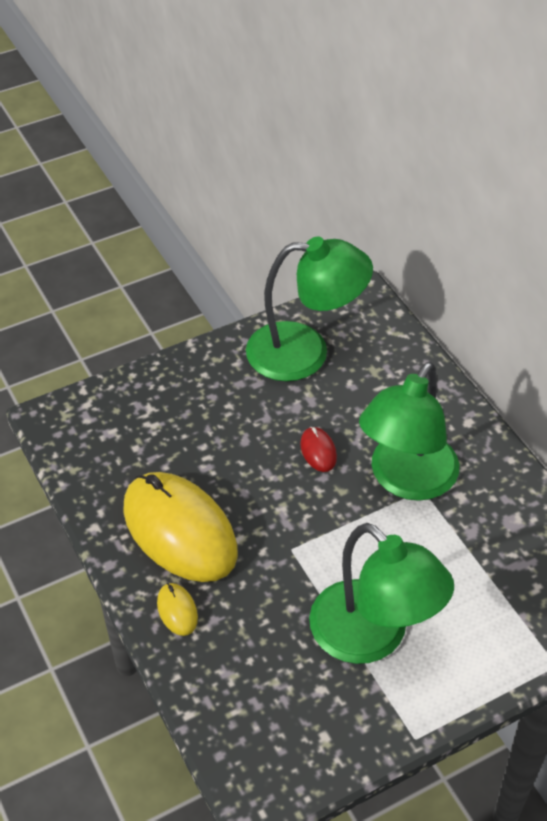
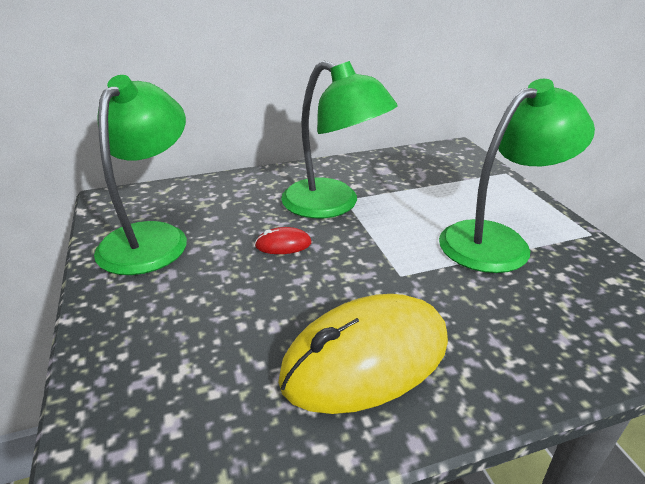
camera: 80 degrees left, 15 degrees down
yellow mouse [157,583,198,636] -> none

